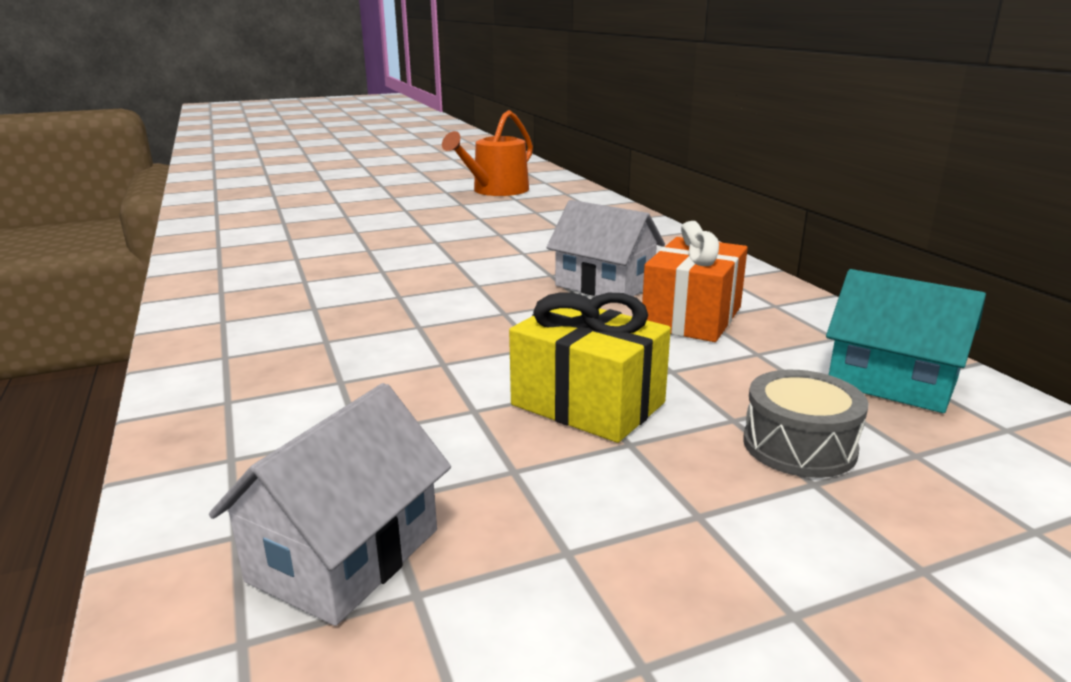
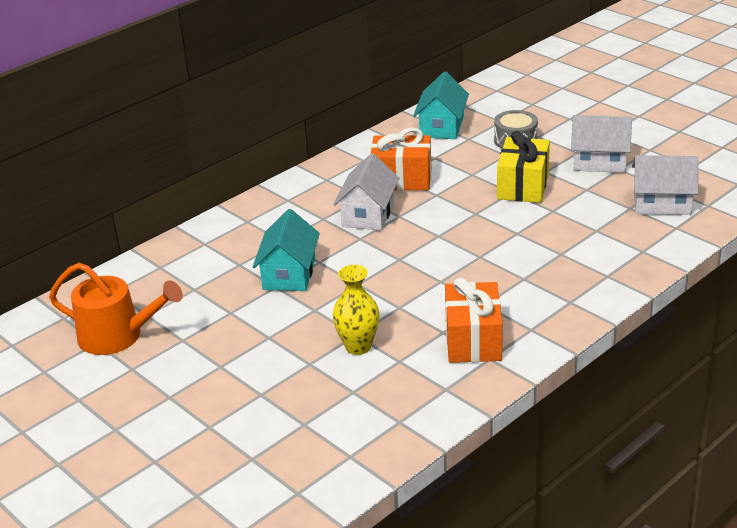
camera: 110 degrees left, 10 degrees up
none -> turquoise house [253,209,320,291]
none -> yellow vase [332,265,380,355]
none -> orange gift [445,277,503,363]
none -> white house [571,115,632,173]

